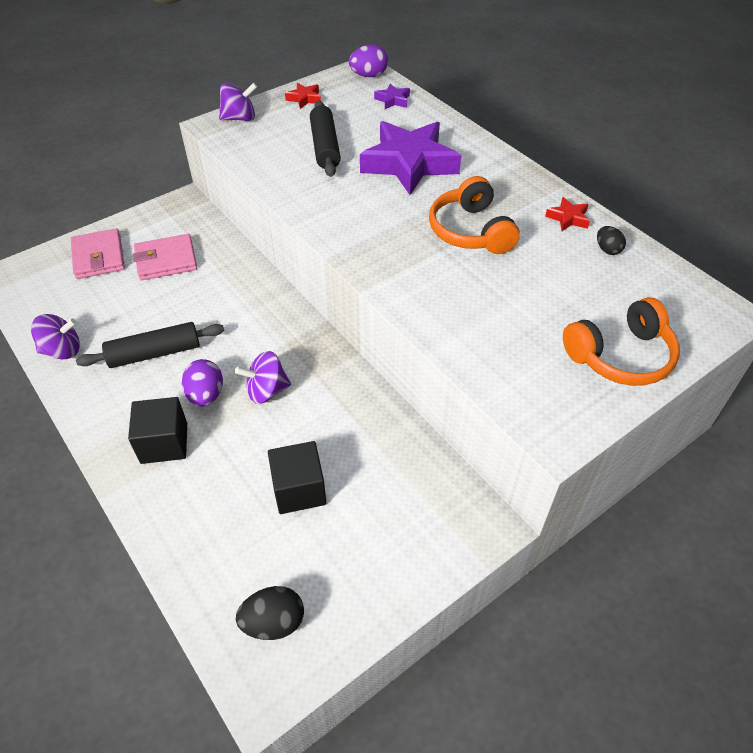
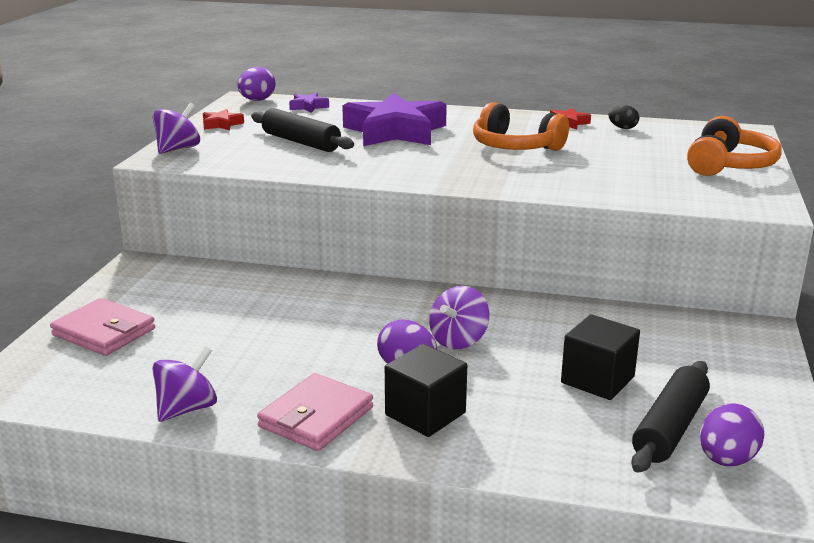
camera: 40 degrees left, 25 degrees down
black rolling pin [76,322,224,368] -> black rolling pin moved to [631,361,710,473]
pink wallet [133,234,197,281] -> pink wallet moved to [257,373,373,451]
black egg [236,586,304,640] -> purple egg [700,403,764,466]

